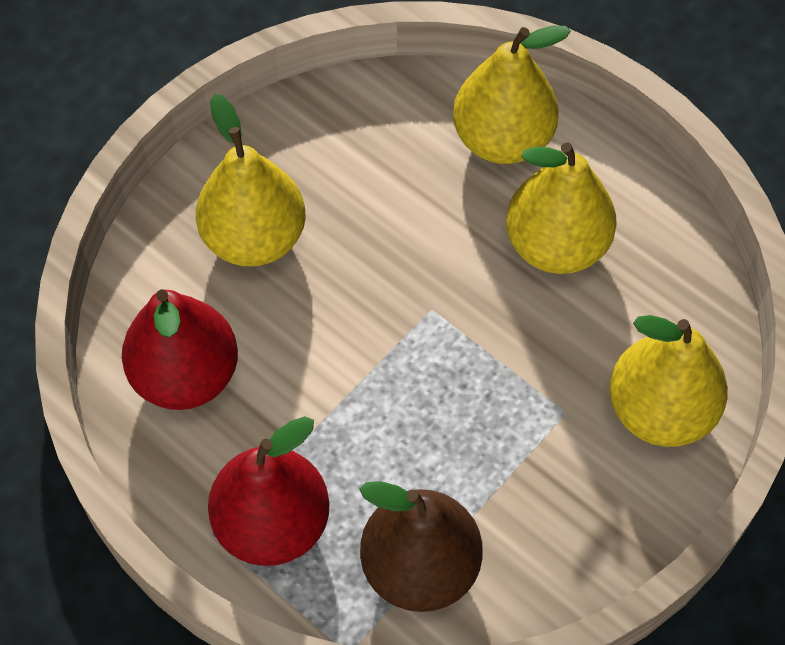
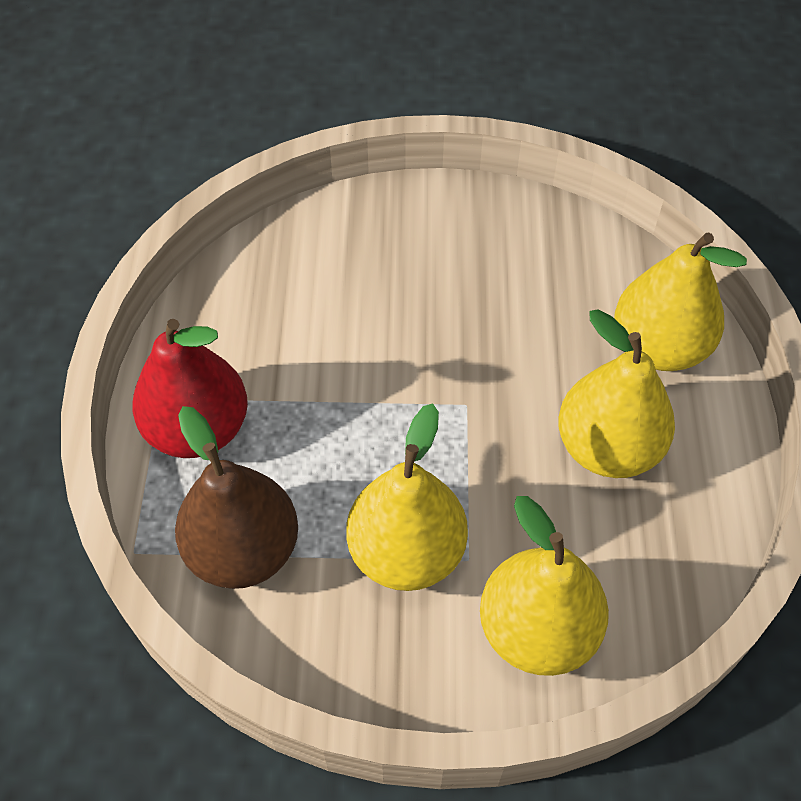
camera: 50 degrees right, 5 degrees down
red pear [122,289,238,410] -> none
yellow pear [196,94,306,267] -> yellow pear moved to [346,403,468,591]

